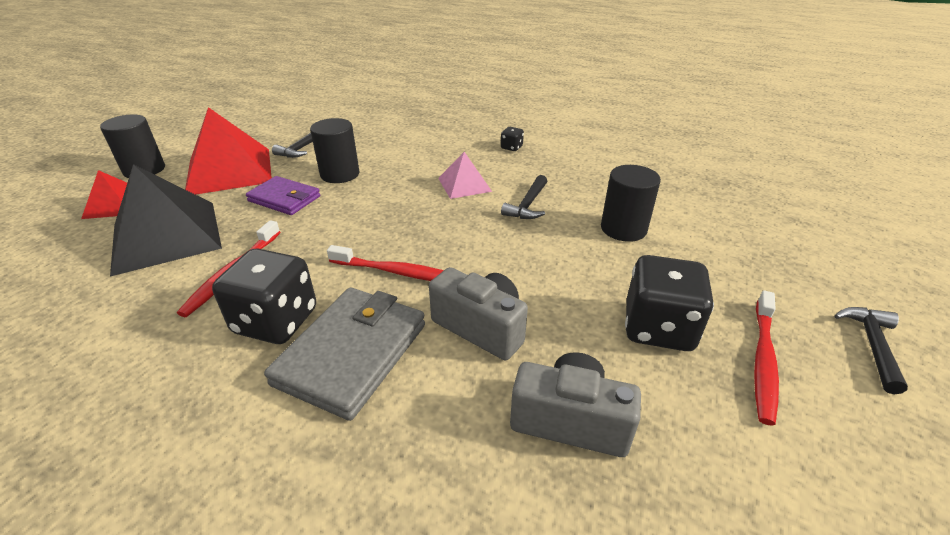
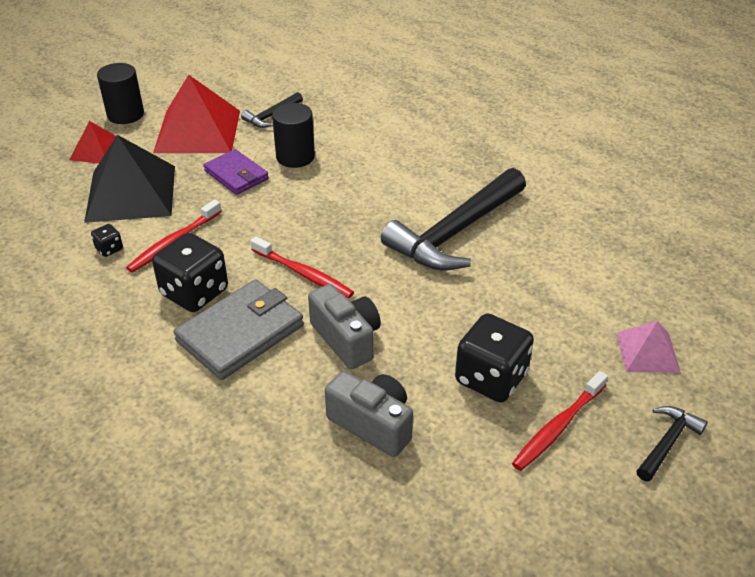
camera: 20 degrees right, 5 degrees up
pink pyramid [438,152,492,199] -> pink pyramid moved to [617,321,681,373]
black dice [501,127,524,151] -> black dice moved to [91,224,123,257]
black hammer [501,175,547,219] -> black hammer [381,168,526,271], size x2.18
black cylinder [601,165,661,242] -> none

